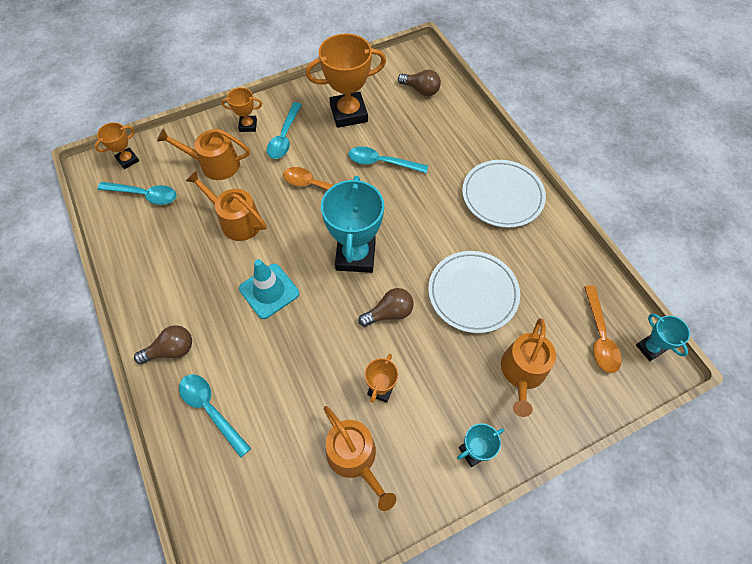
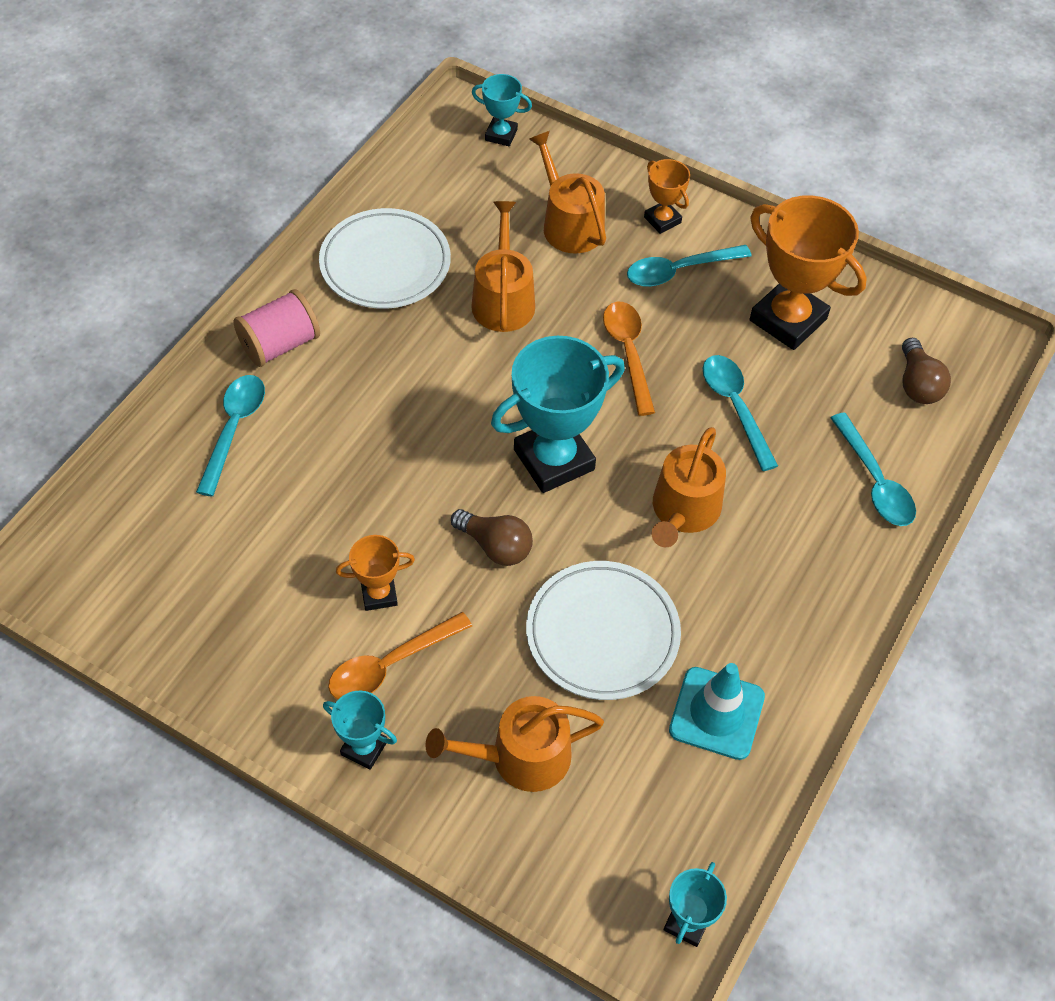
camera: 55 degrees right, 5 degrees down
orange trophy [95,122,139,169] -> turquoise trophy [472,74,532,146]
turquoise spoon [98,182,177,205] -> turquoise spoon moved to [831,412,916,526]
brown light bulb [134,325,192,364] -> pink spool [233,289,320,367]
turquoise traffic cone [239,259,299,319] -> turquoise traffic cone moved to [669,663,765,760]
orange watering can [323,406,396,511] -> orange watering can moved to [651,427,726,547]
white plate [462,160,546,228] -> white plate moved to [319,208,451,309]
orange spoon [584,285,622,373] -> orange spoon moved to [328,612,472,699]

